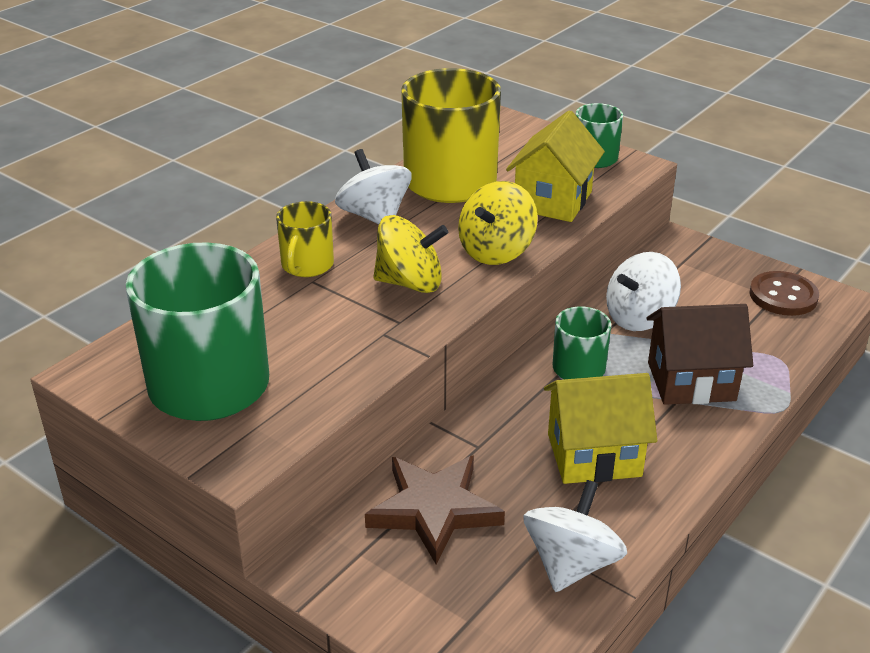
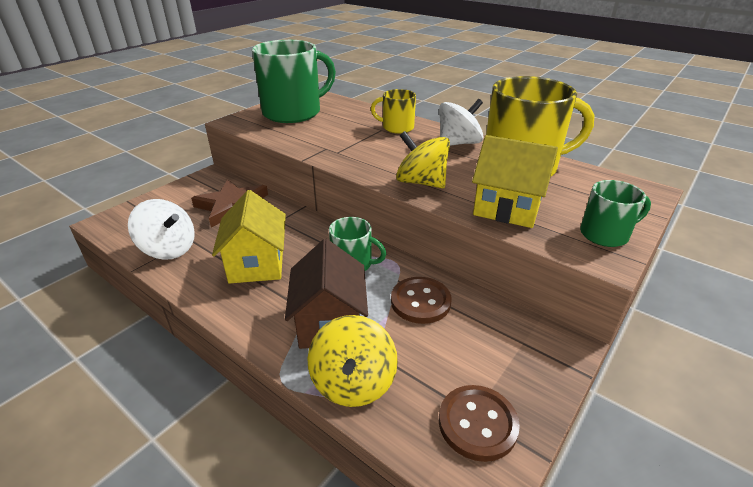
camera: 90 degrees right, 0 degrees up
yellow spinning top [373,215,448,293] -> yellow spinning top moved to [307,315,398,407]
white spinning top [606,252,681,331] -> brown button [391,277,451,324]

